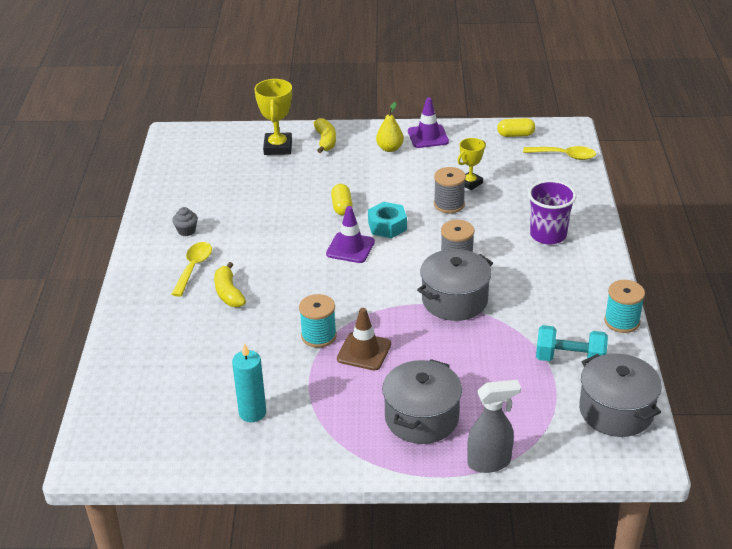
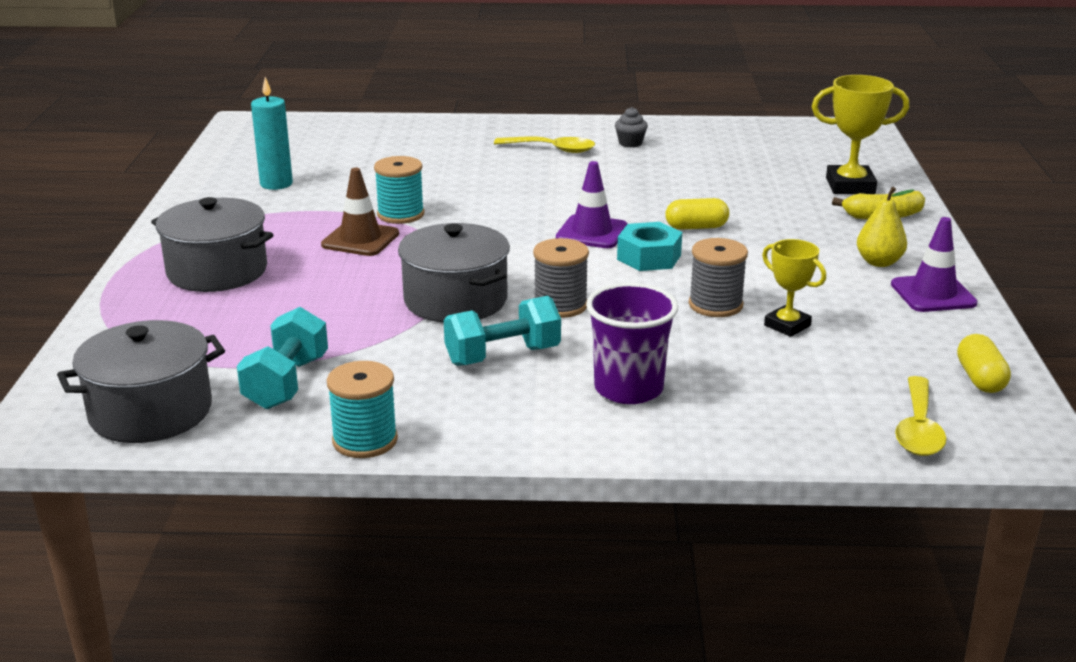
camera: 90 degrees right, 10 degrees down
yellow banana [214,262,246,307] -> none
grey spray bottle [467,380,521,473] -> none
none -> turquoise dumbbell [444,296,561,366]

